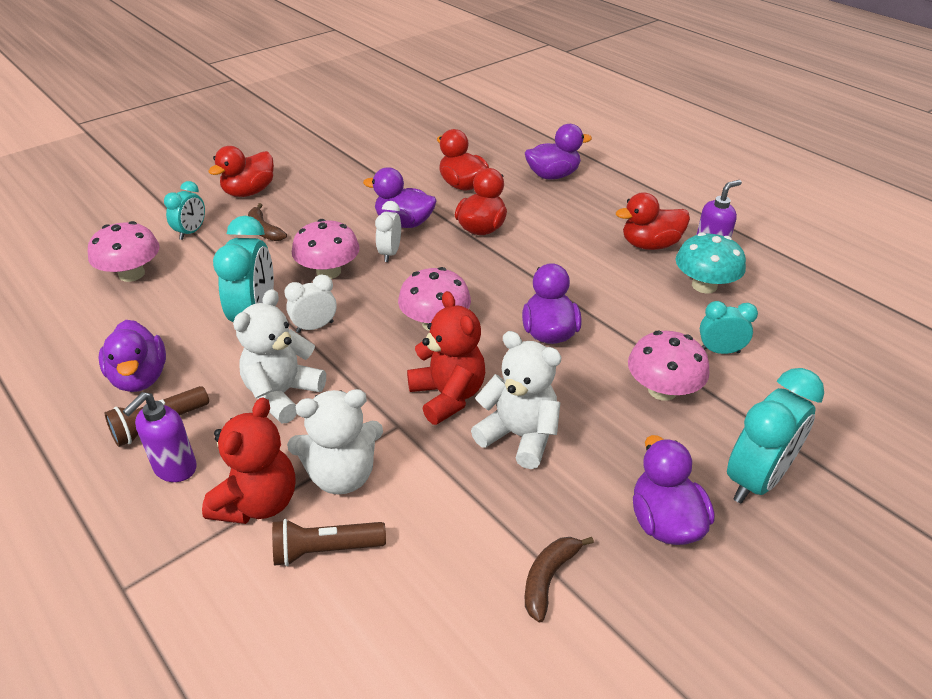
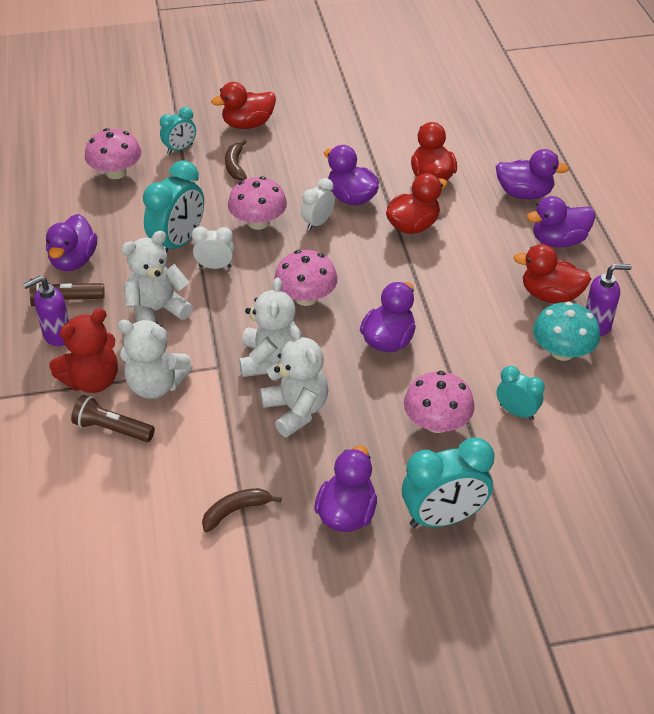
camera: 30 degrees right, 5 degrees up
red teddy bear [407,291,485,425] -> white teddy bear [239,278,296,377]
none -> purple duck [527,196,595,248]

